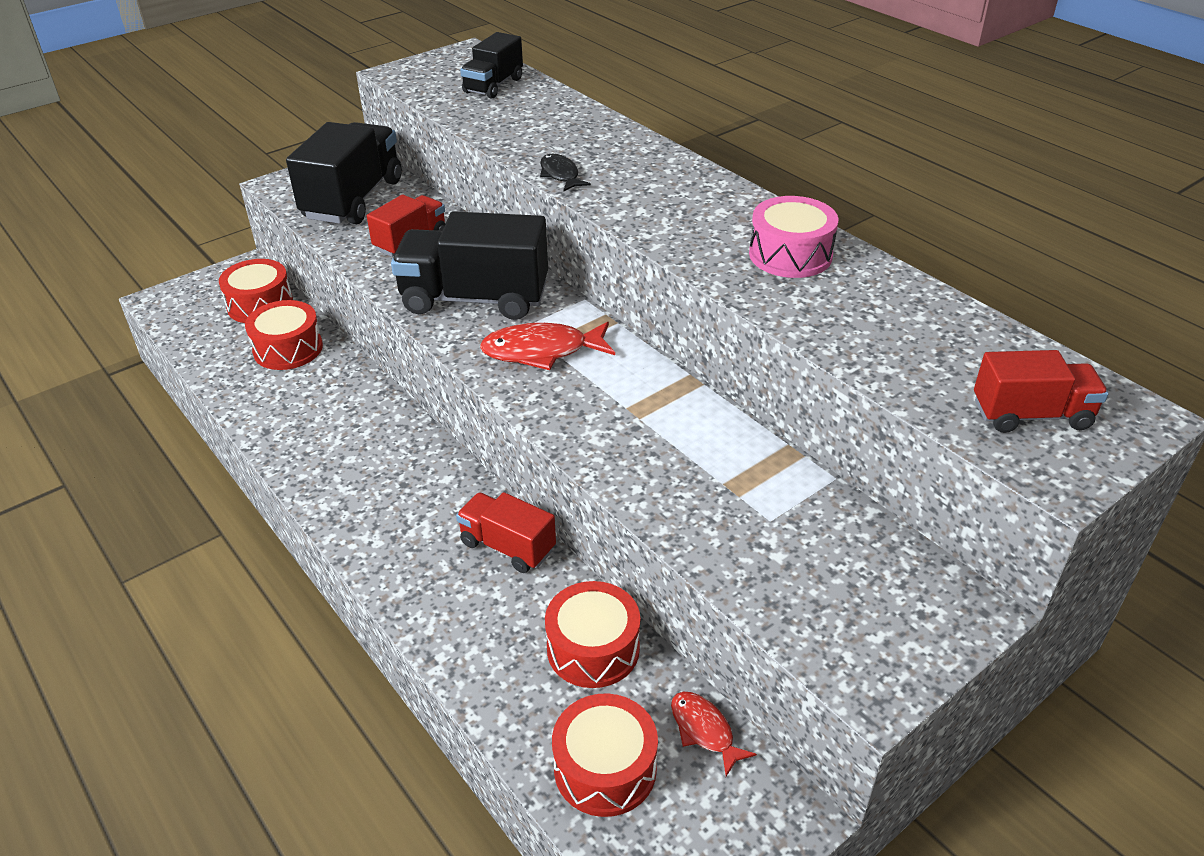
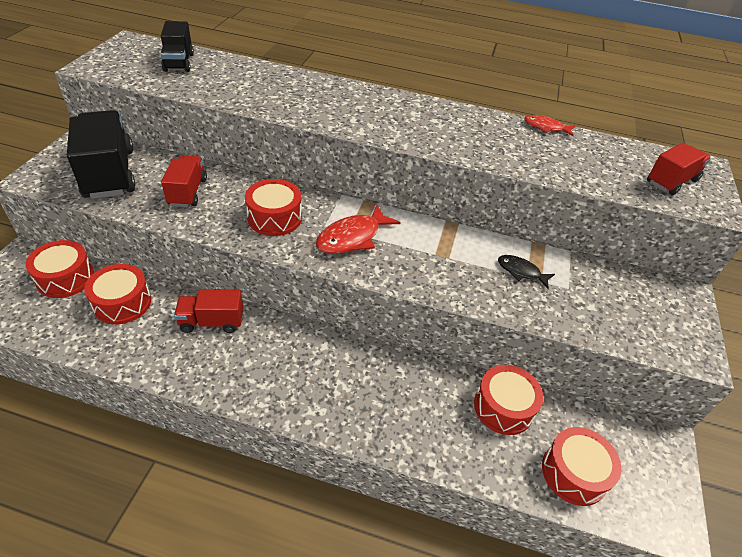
camera: 40 degrees left, 5 degrees up
black truck [391,211,548,320] -> red drum [245,179,302,236]
red truck [456,492,556,573] -> red truck moved to [174,289,243,333]
black fish [540,154,591,192] -> black fish moved to [498,255,555,288]
red fish [671,692,757,776] -> red fish moved to [524,115,575,136]
pink drum [749,196,838,278] -> none

